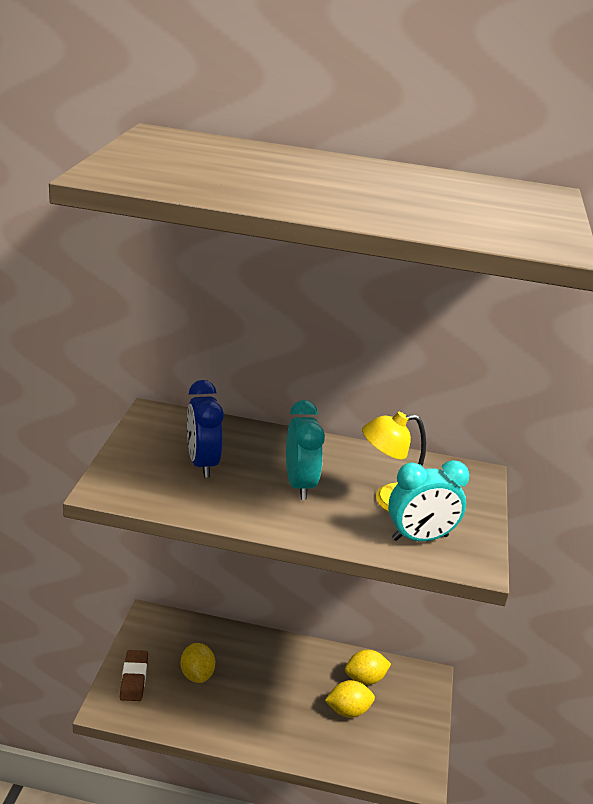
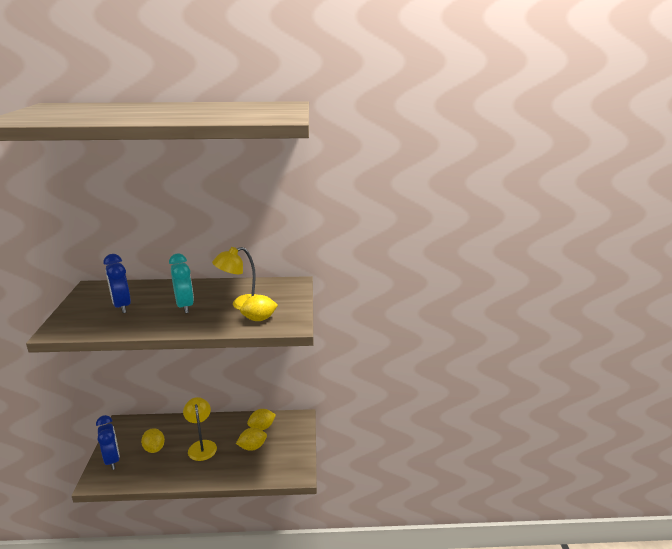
camera: 10 degrees left, 5 degrees down
brown eraser [120,650,148,701] -> blue clock [96,415,120,470]
turquoise clock [388,460,469,541] -> yellow lemon [240,295,278,321]
none -> yellow lamp [183,397,217,461]

